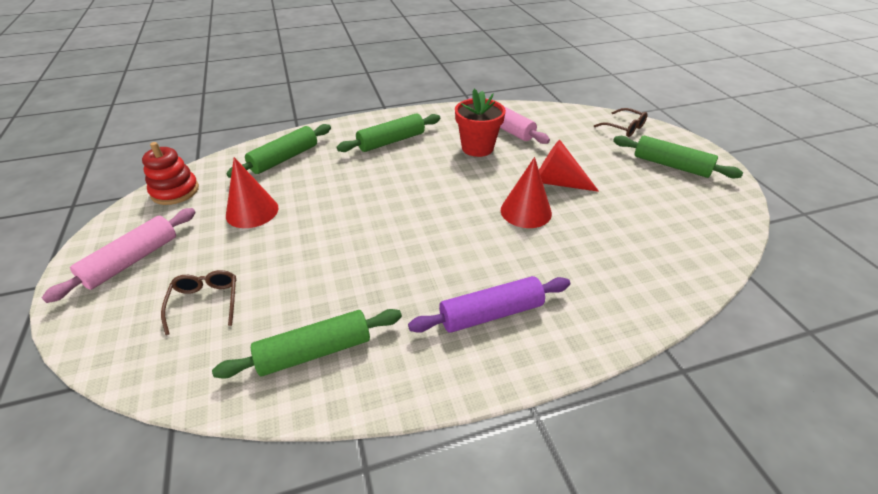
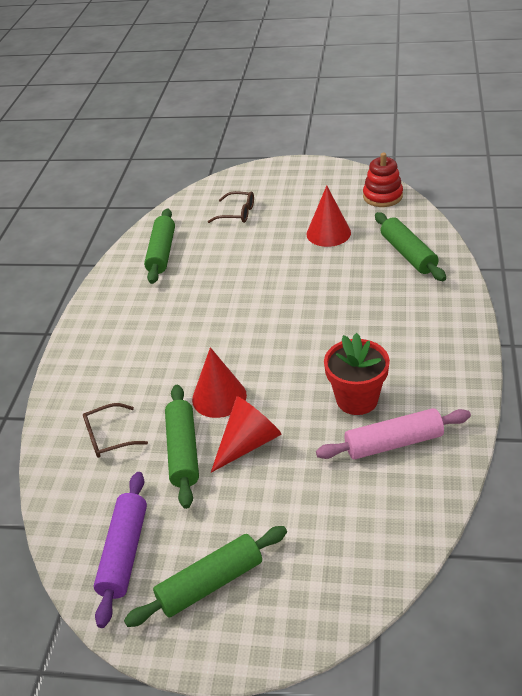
camera: 120 degrees right, 0 degrees up
pink rolling pin [42,208,196,303] -> none
green rolling pin [337,114,440,152] -> green rolling pin moved to [165,385,199,509]
purple rolling pin [408,276,570,333] -> purple rolling pin moved to [94,472,147,628]
brown glasses [594,108,648,137] -> brown glasses moved to [83,403,148,458]

